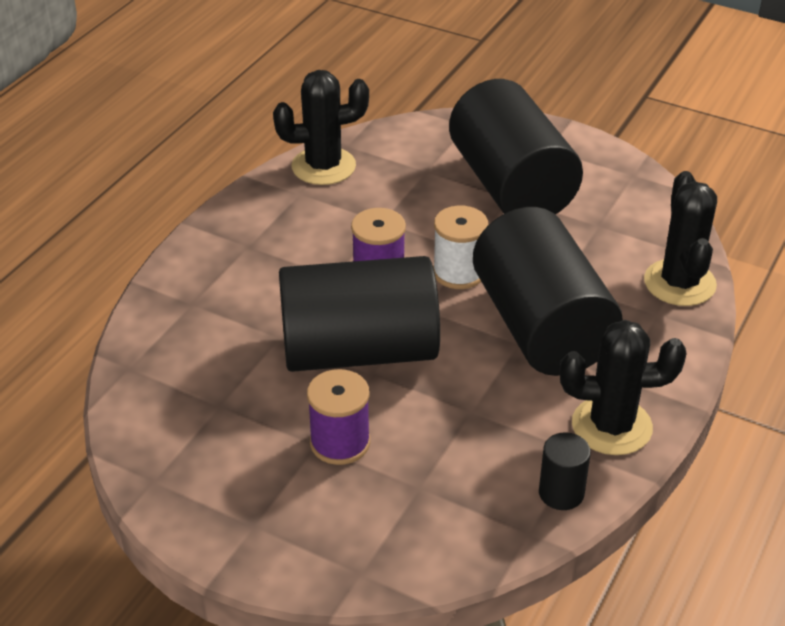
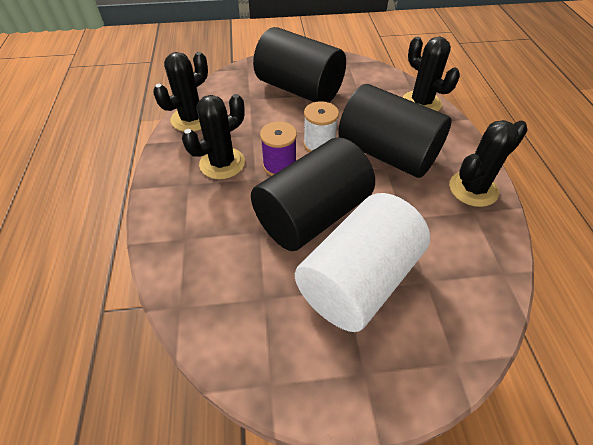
camera: 35 degrees left, 10 degrees up
purple spool [307,369,370,465] -> white cylinder [295,193,430,332]
black cylinder [539,432,591,510] -> none
none -> black cactus [182,94,245,179]

